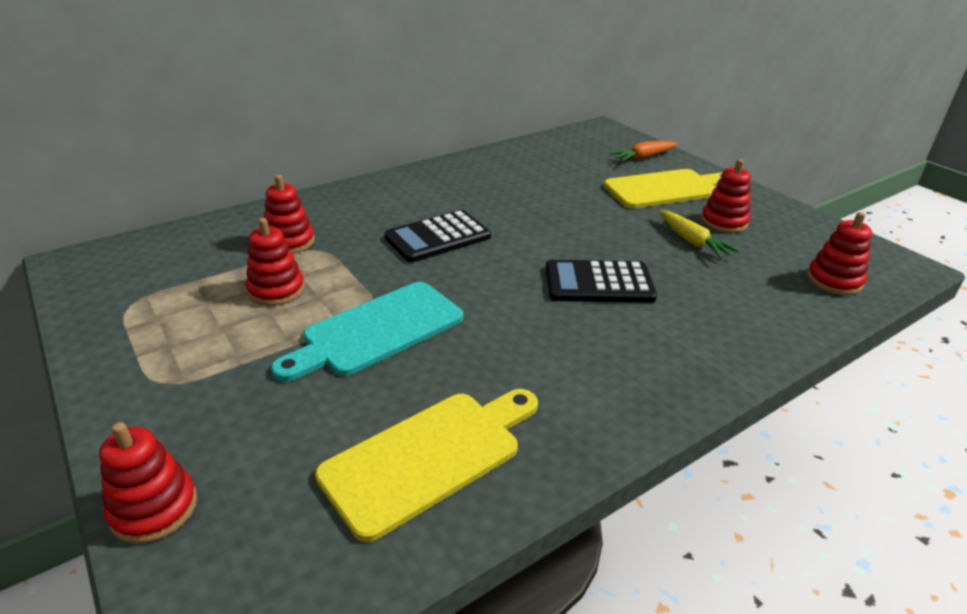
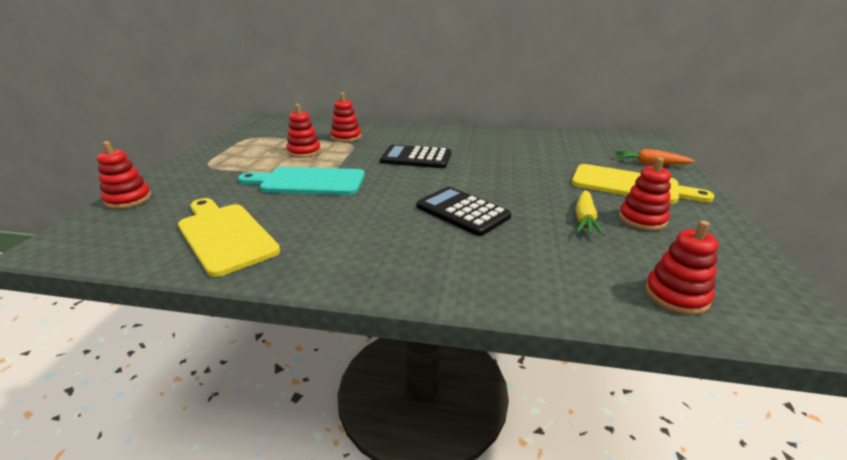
camera: 45 degrees right, 5 degrees down
yellow cutting board [315,389,538,542] -> yellow cutting board turned 135 degrees counterclockwise [178,198,280,277]

